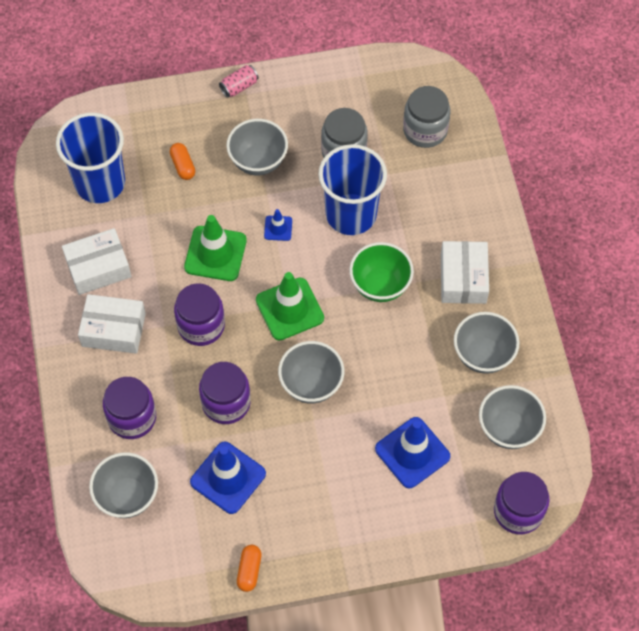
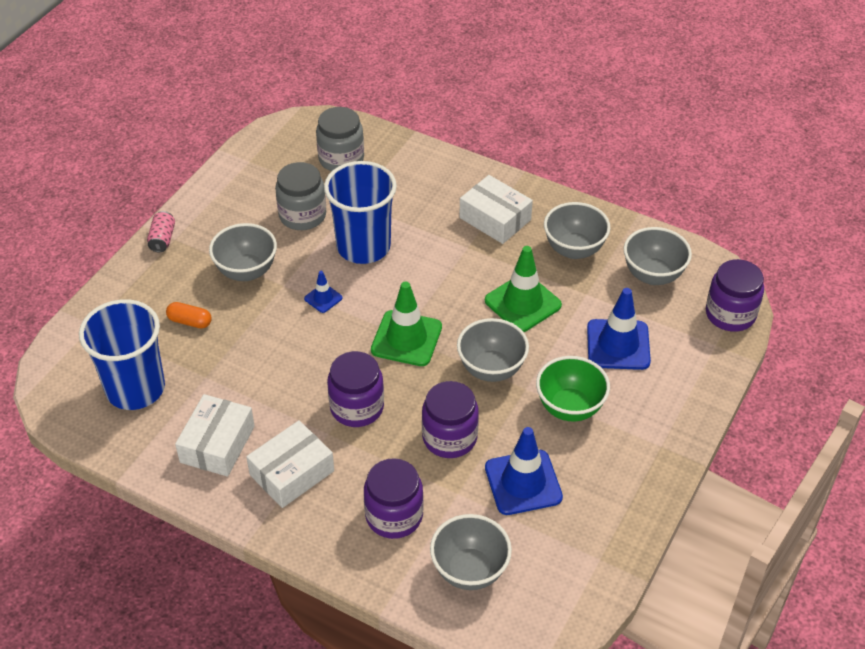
camera: 50 degrees left, 15 degrees down
green traffic cone [184,215,247,281] -> green traffic cone moved to [485,246,562,332]
orange capsule [237,545,261,592] -> none
green bowl [349,242,414,302] -> green bowl moved to [536,356,610,422]

